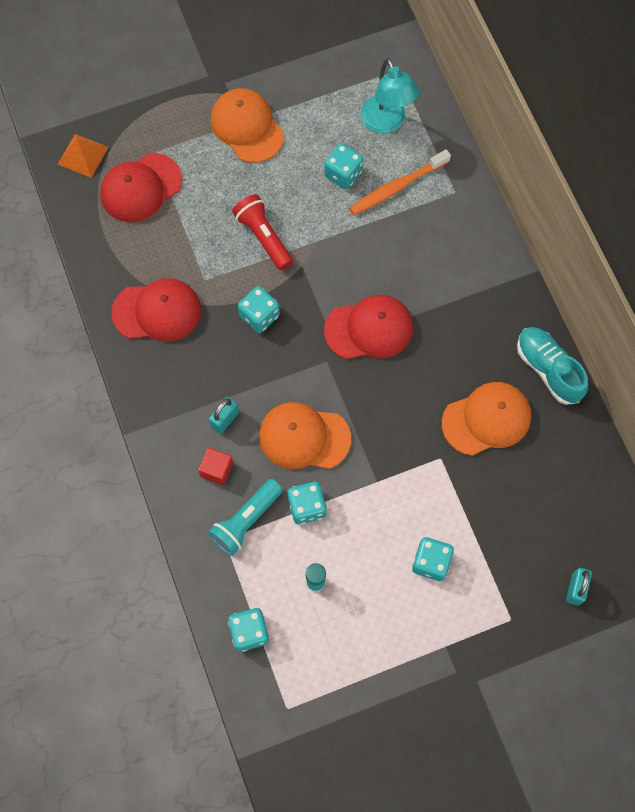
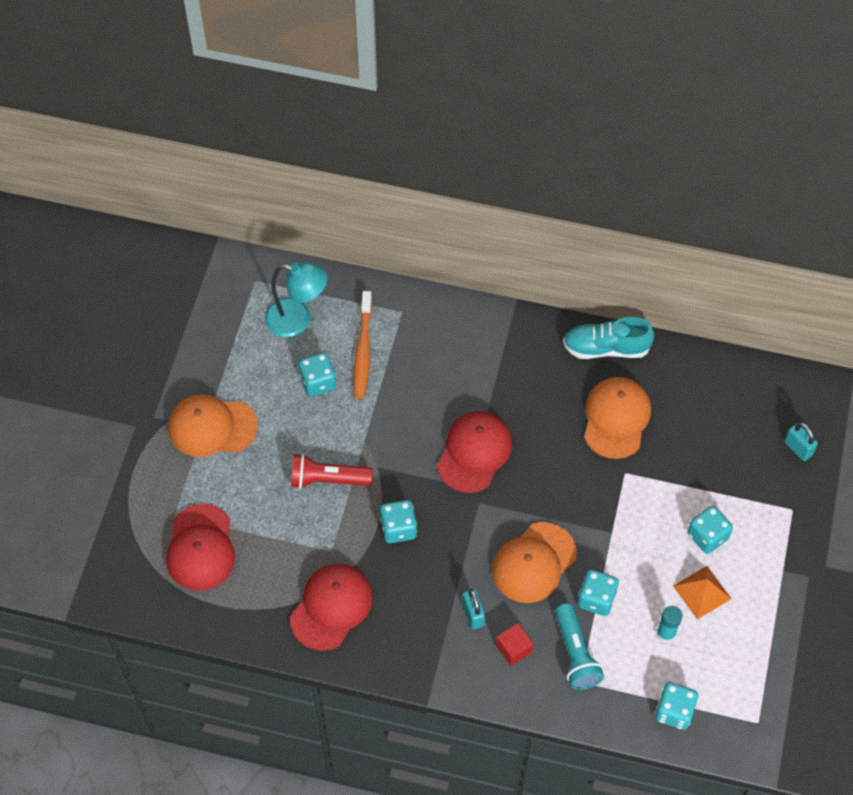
camera: 55 degrees left, 10 degrees down
orange pyramid [58,134,109,178] -> orange pyramid moved to [673,566,731,619]

